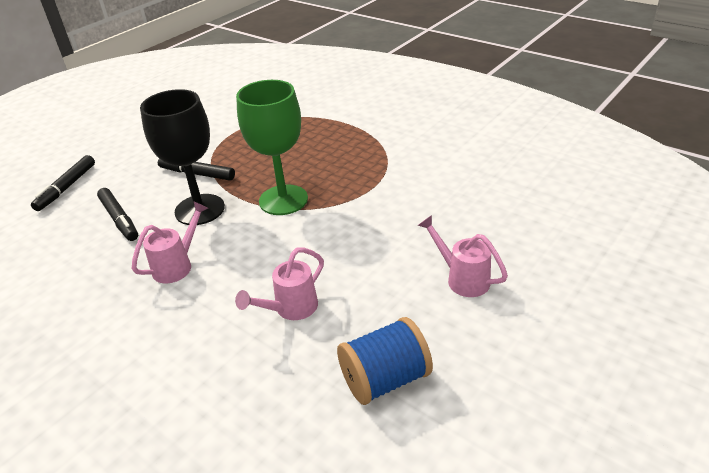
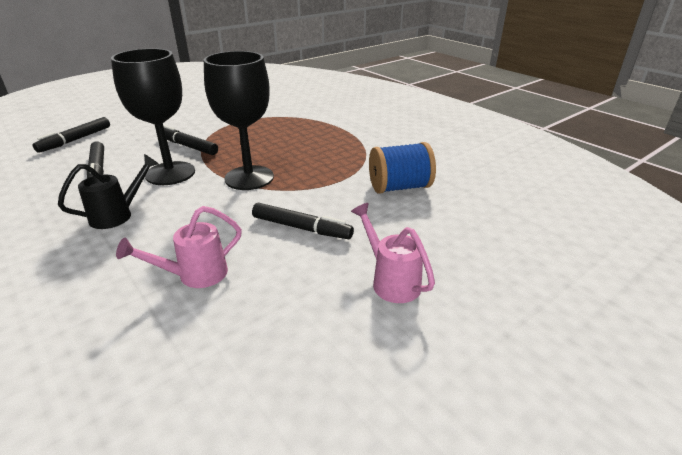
camera: 10 degrees right, 5 degrees down
pink watering can [132,201,208,283] -> black watering can [58,154,159,229]
green goblet [236,80,308,215] -> black goblet [204,51,274,190]
blue spool [337,317,433,405] -> blue spool moved to [369,142,436,194]
none -> black marker [252,203,354,239]

